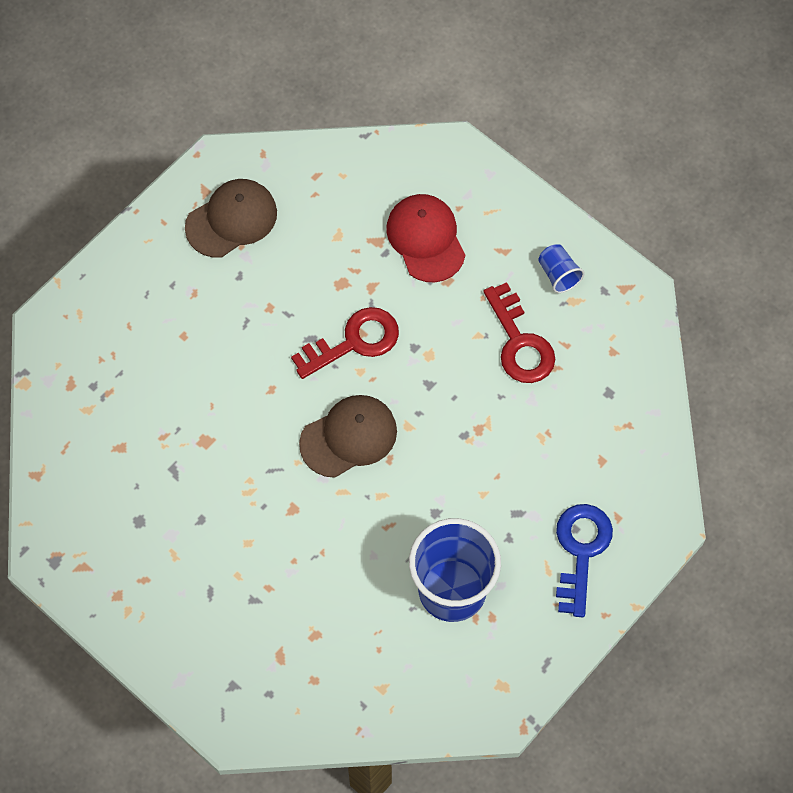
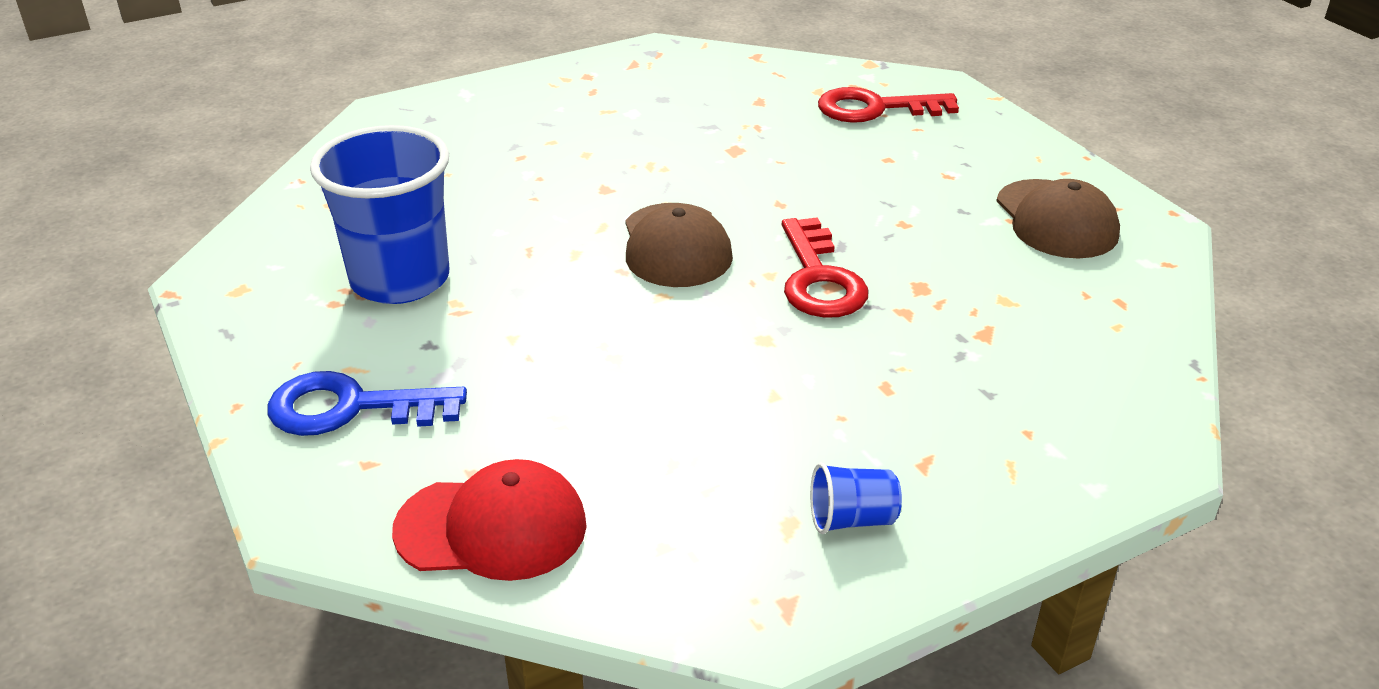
camera: 110 degrees right, 30 degrees down
red cap [386,194,465,282] -> red cap moved to [392,459,587,581]
red key [483,282,555,383] -> red key moved to [818,87,959,123]
blue key [556,504,613,617] -> blue key turned 150 degrees clockwise [267,371,467,436]

